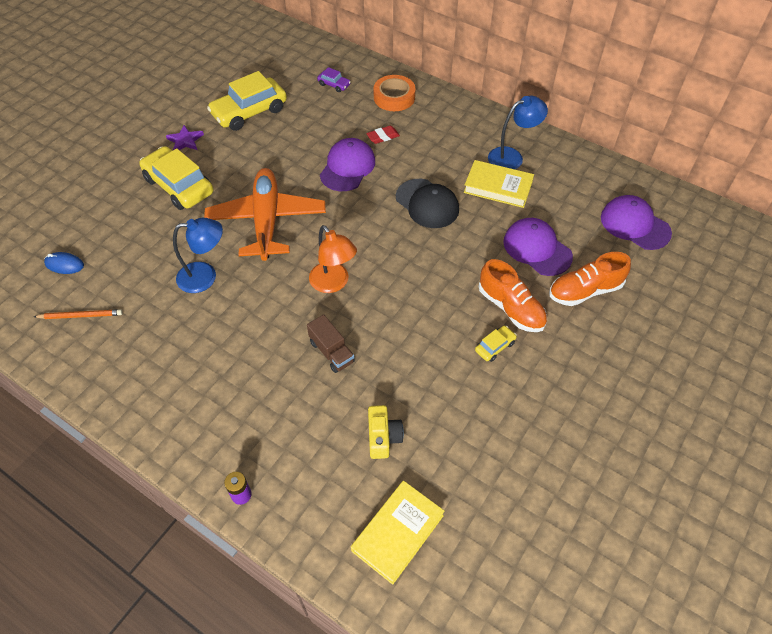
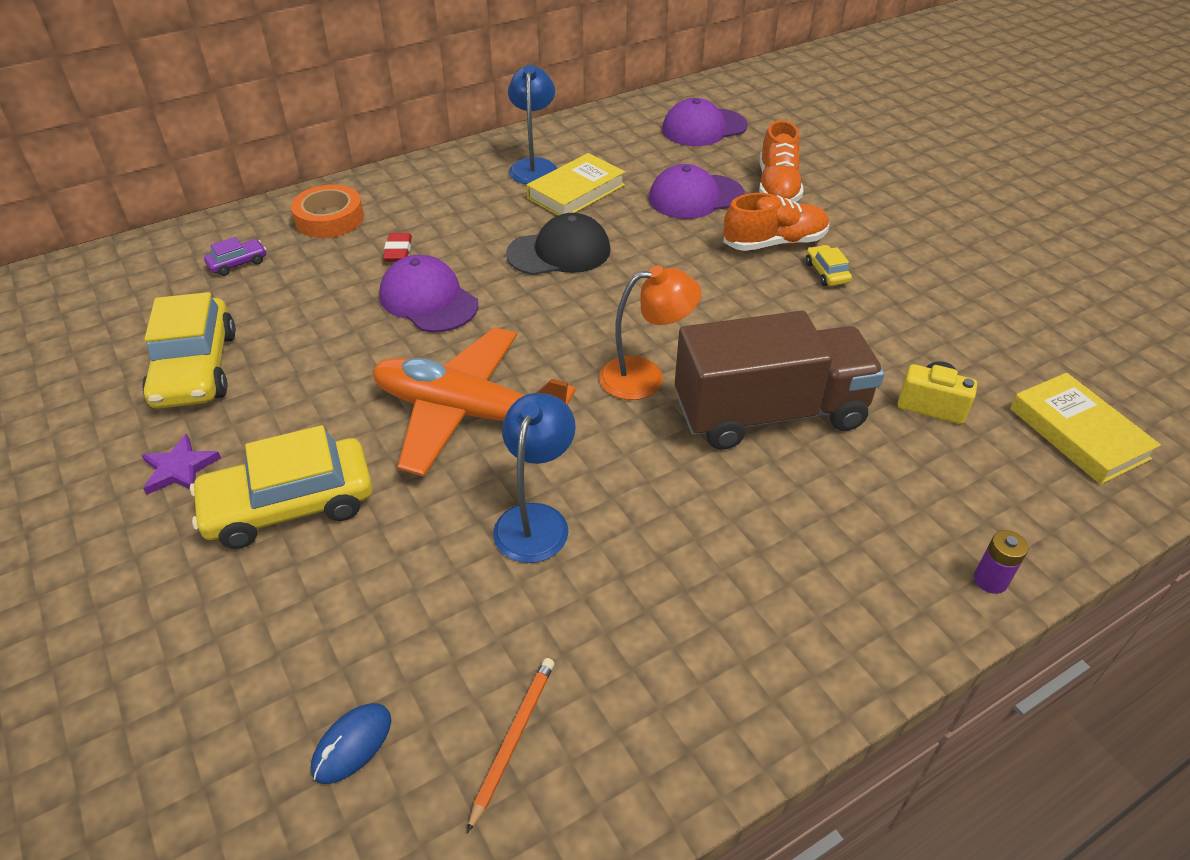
camera: 65 degrees left, 10 degrees down
brown truck [307,314,355,373] -> brown truck [675,311,885,450], size x2.23

